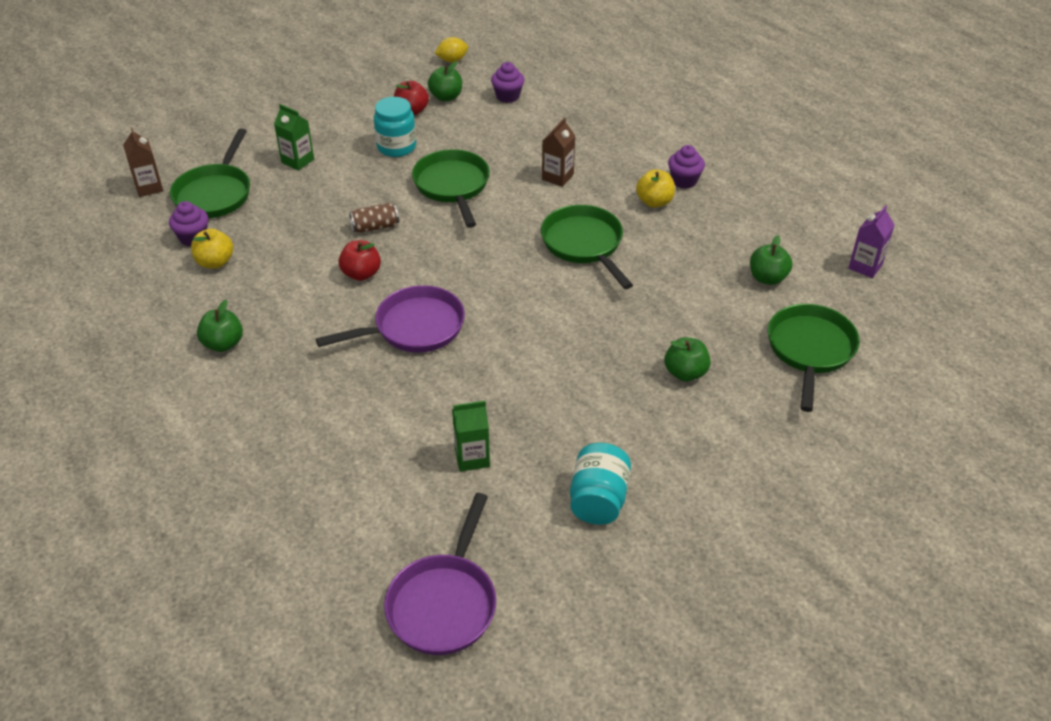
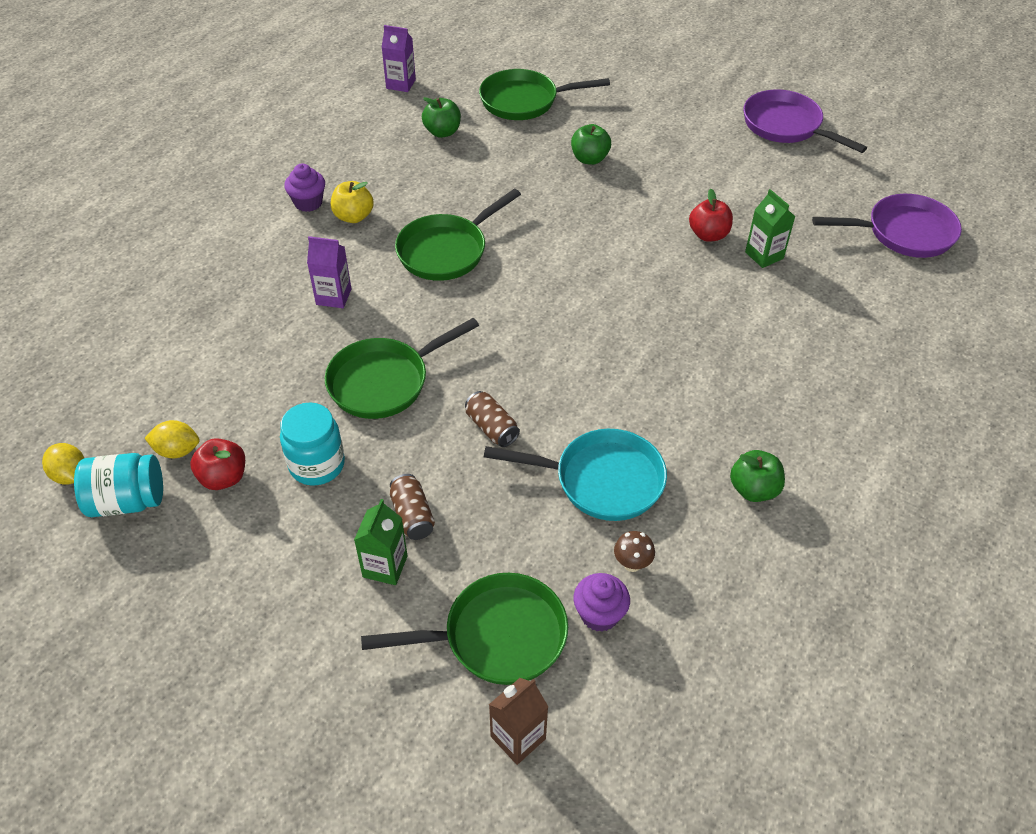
camera: 110 degrees left, 5 degrees up
yellow apple [191,228,233,269] -> brown mushroom [614,531,655,572]
purple pan [316,285,465,353] -> purple pan moved to [743,90,867,153]
red apple [338,240,381,281] -> red apple moved to [689,189,733,242]
green apple [428,61,462,101] -> yellow lemon [145,420,199,458]
purple cupcake [491,62,524,103] -> none
brown carton [542,118,575,187] -> purple carton [307,236,352,308]
turquoise jar [570,443,631,525] -> turquoise jar moved to [74,453,163,517]
none -> brown can [390,474,435,540]
none -> turquoise pan [484,429,667,521]

